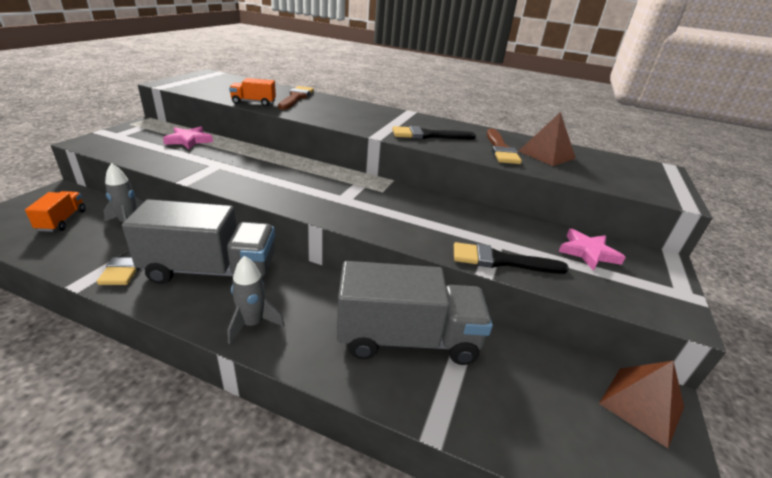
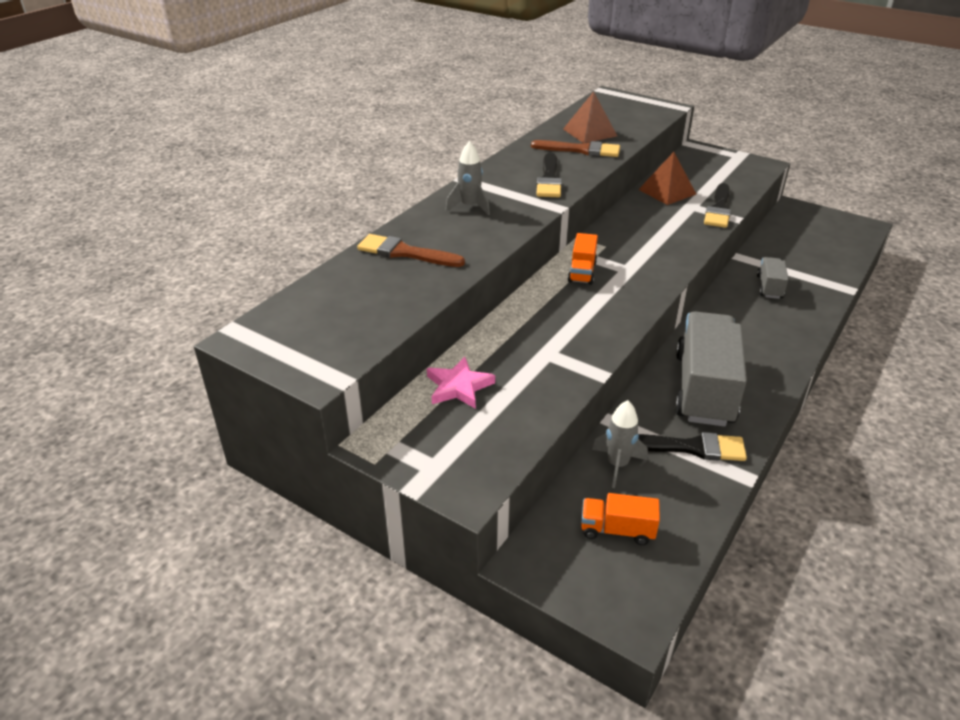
camera: 75 degrees left, 5 degrees up
grey rocket [227,256,284,344] -> grey rocket moved to [445,141,490,216]
orange truck [229,78,276,106] -> orange truck moved to [568,233,598,285]
grey truck [337,261,493,365] -> grey truck [757,257,789,299], size x0.47
pink star [559,229,626,271] -> none
brown pyramid [599,361,684,448] -> brown pyramid moved to [638,152,696,205]

